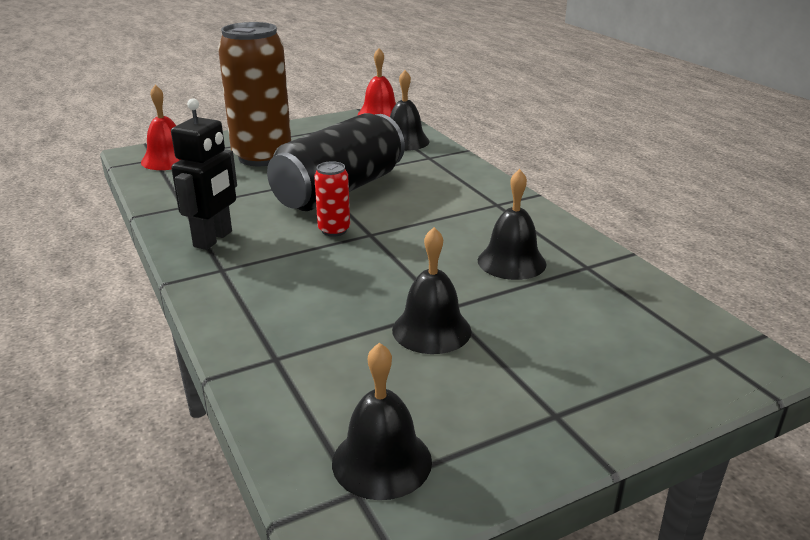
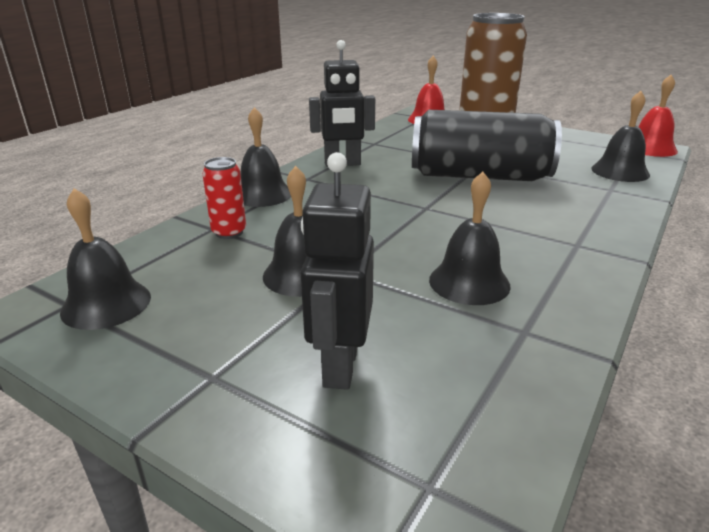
camera: 60 degrees right, 0 degrees up
red can [314,161,350,237] -> red can moved to [202,157,246,239]
none -> black bell [241,107,291,207]
none -> black robot [300,152,374,390]

